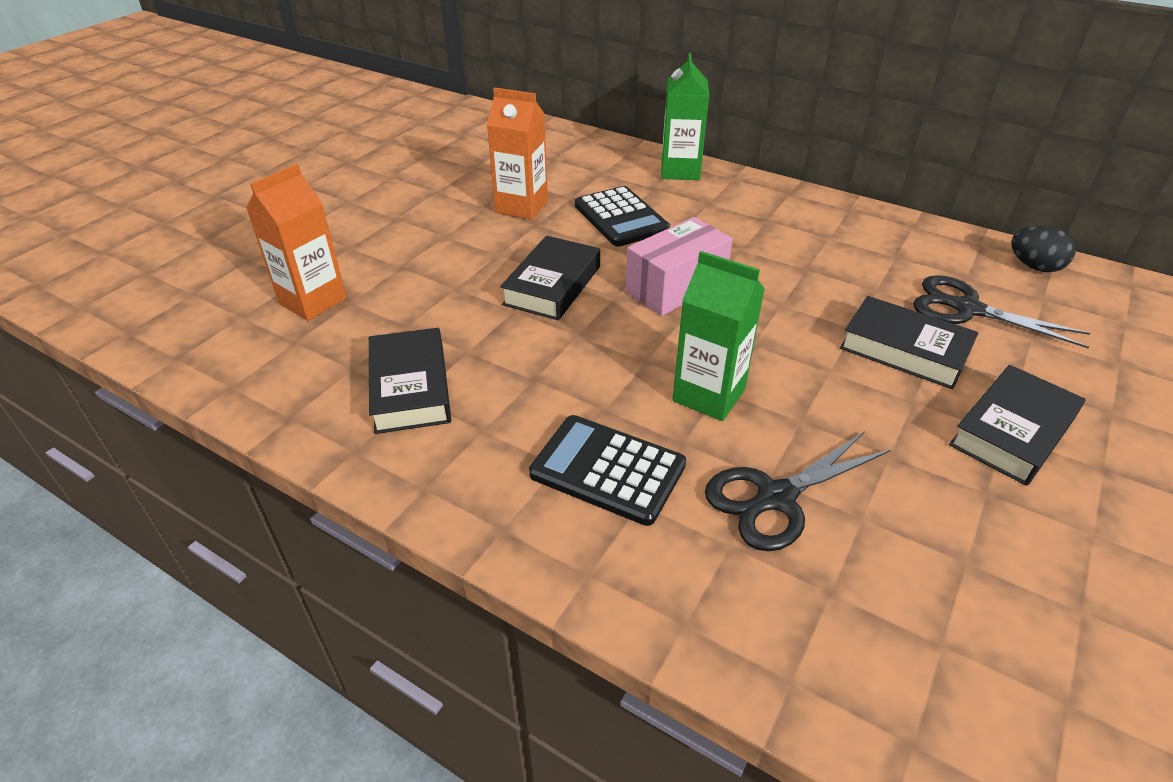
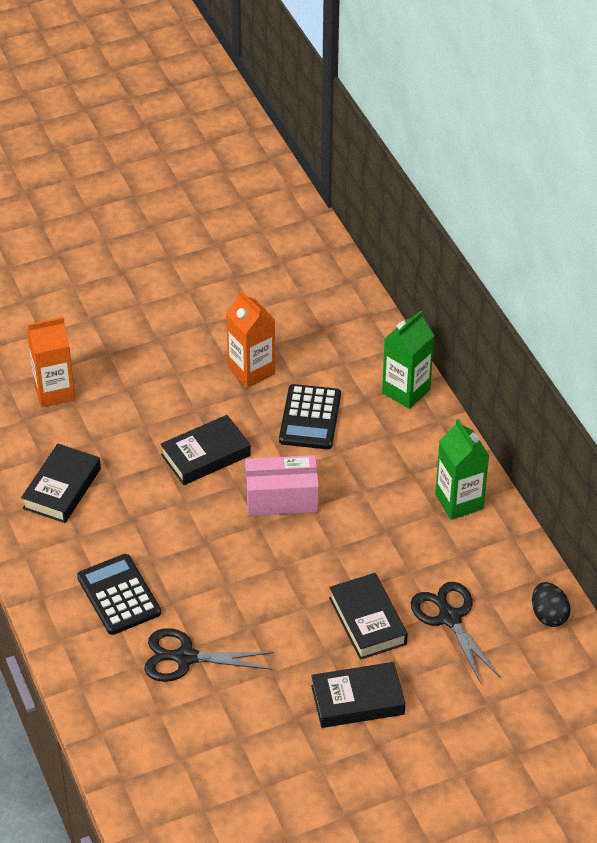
camera: 35 degrees right, 5 degrees up
green carton [672,251,765,421] -> green carton moved to [435,419,489,520]

